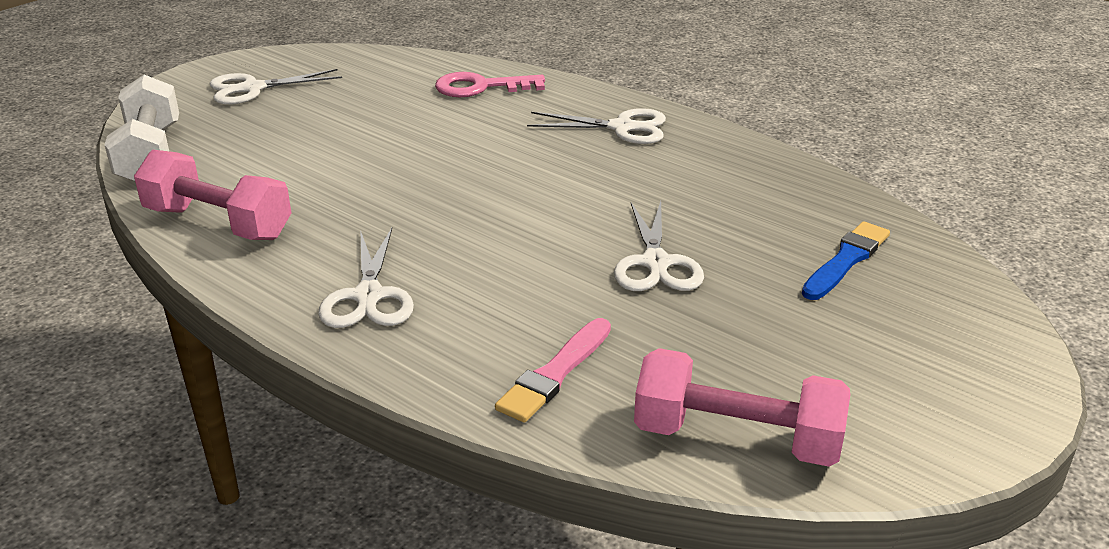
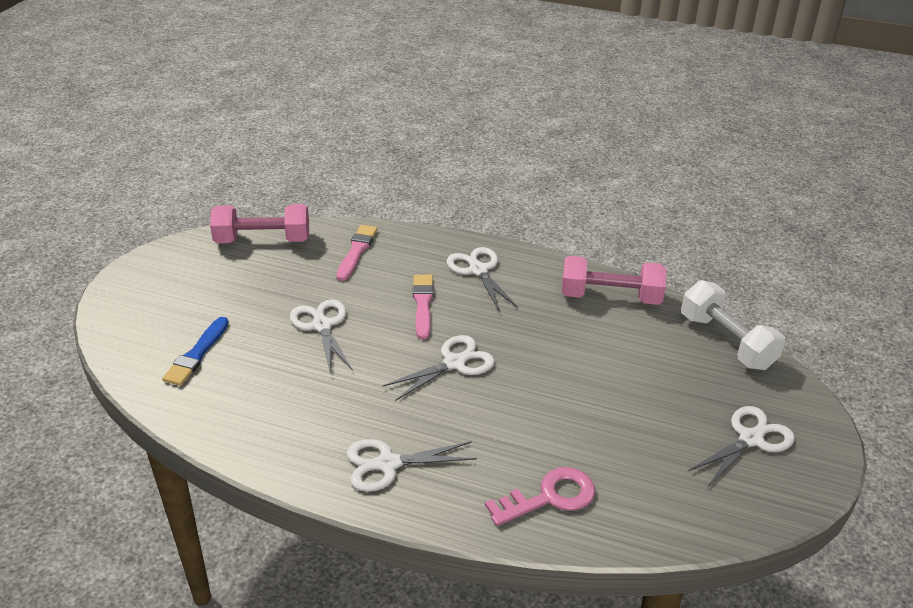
camera: 160 degrees right, 5 degrees up
none -> white scissors [382,335,495,401]
none -> pink brush [413,275,434,340]

